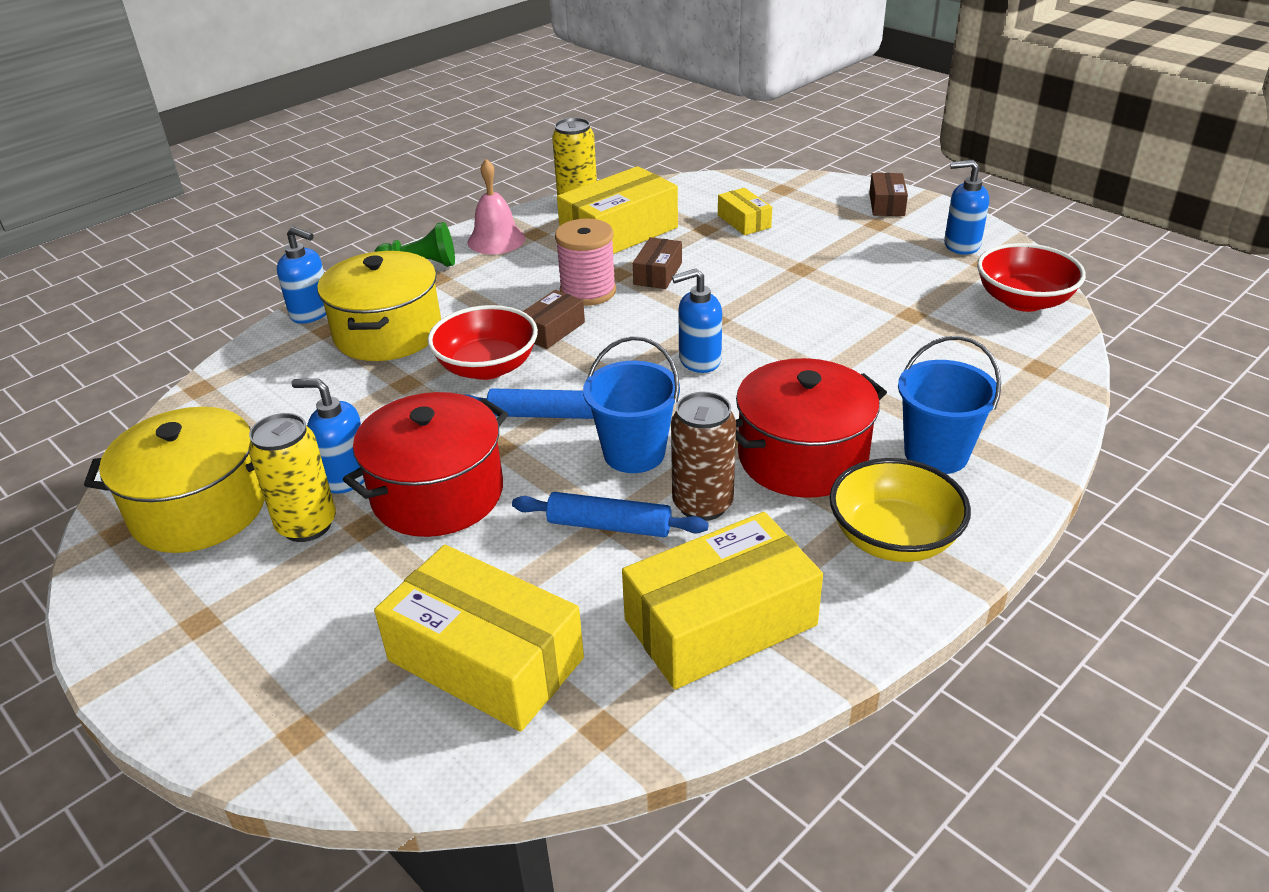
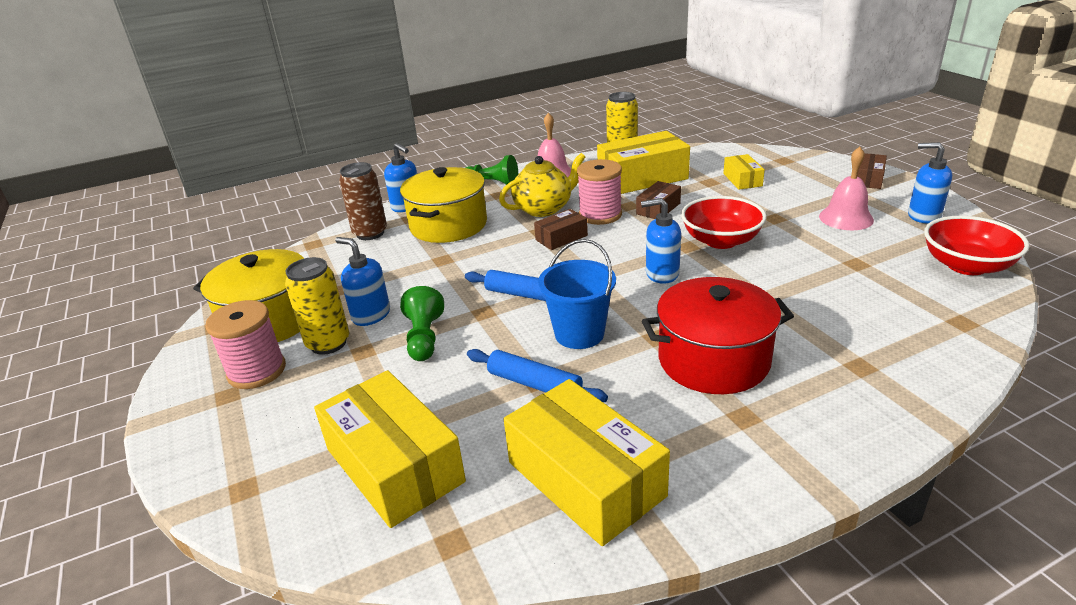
camera: 20 degrees right, 5 degrees down
red pot [343,392,508,537] -> green pawn [400,286,444,361]
red bowl [427,305,538,380] -> red bowl moved to [681,196,767,249]
yellow box [622,512,823,689] -> yellow box turned 60 degrees clockwise [504,379,670,546]
brown can [671,392,736,521] -> brown can moved to [339,162,387,240]
yellow bowl [830,458,971,562] -> none
blue bucket [898,336,1001,474] -> none
none -> pink spool [206,300,286,389]
none -> yellow teapot [499,153,585,217]
none -> pink bell [819,147,874,230]

